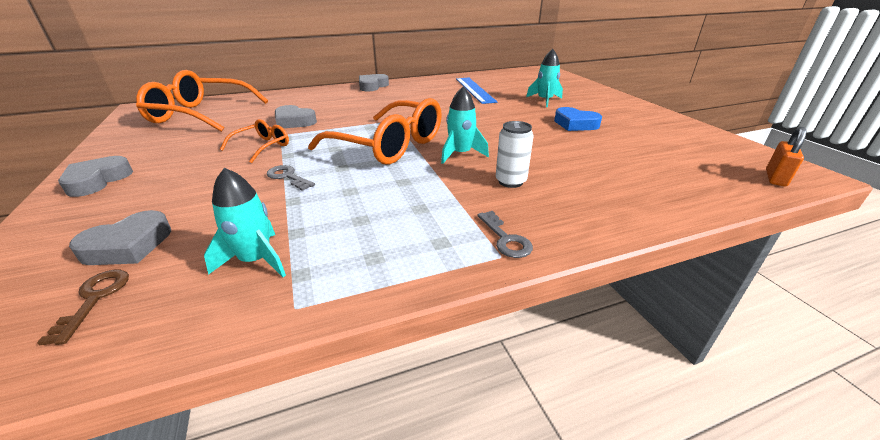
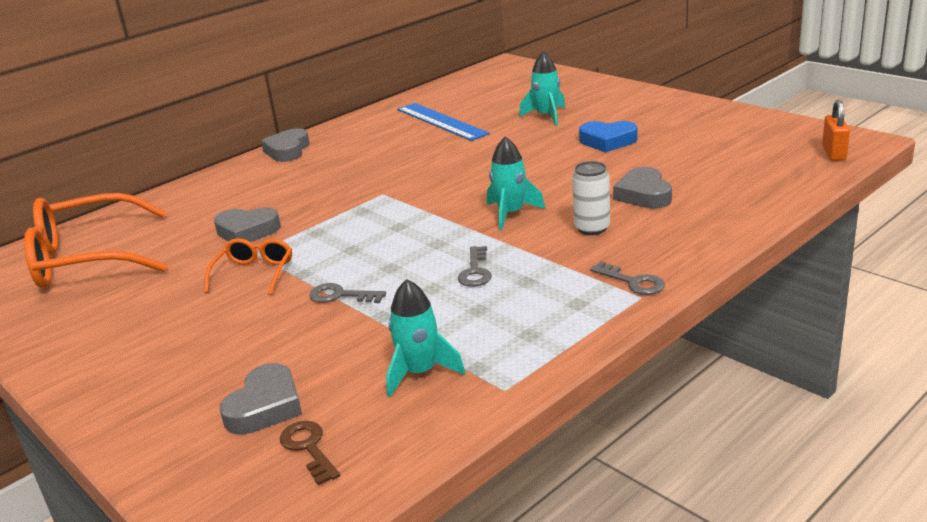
camera: 20 degrees left, 5 degrees down
grey heart [58,156,133,197] -> grey heart moved to [613,167,672,209]
orange glasses [308,98,442,165] -> none
none -> grey key [458,246,492,287]

